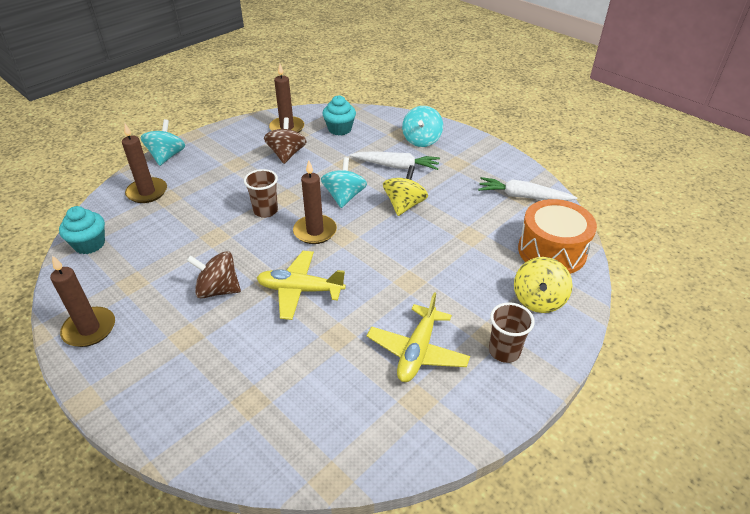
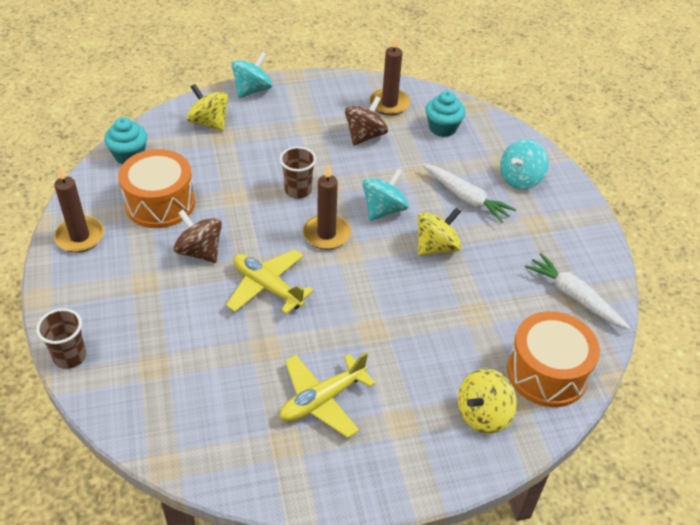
camera: 30 degrees right, 5 degrees up
brown candle [122,123,167,203] -> yellow spinning top [187,84,228,131]
brown cup [489,302,535,363] -> brown cup moved to [36,308,86,369]
none -> orange drum [118,149,195,228]

